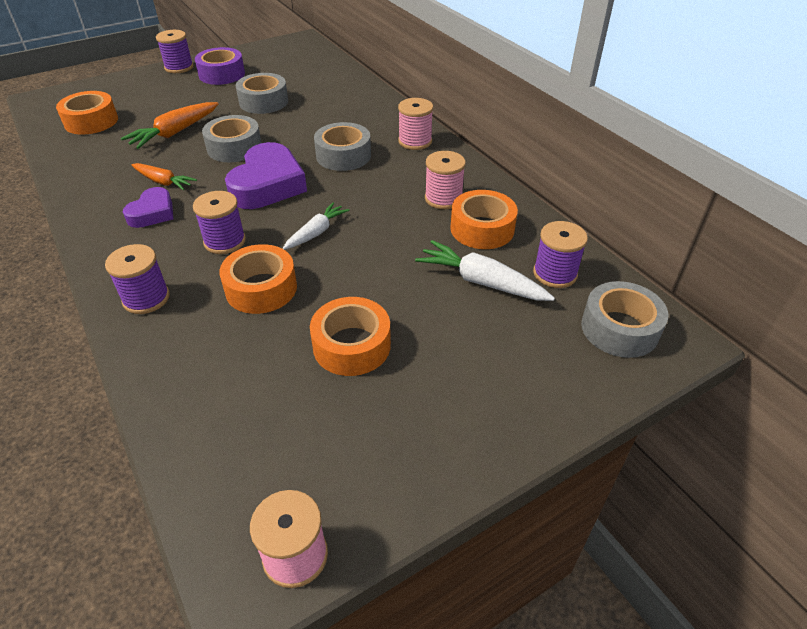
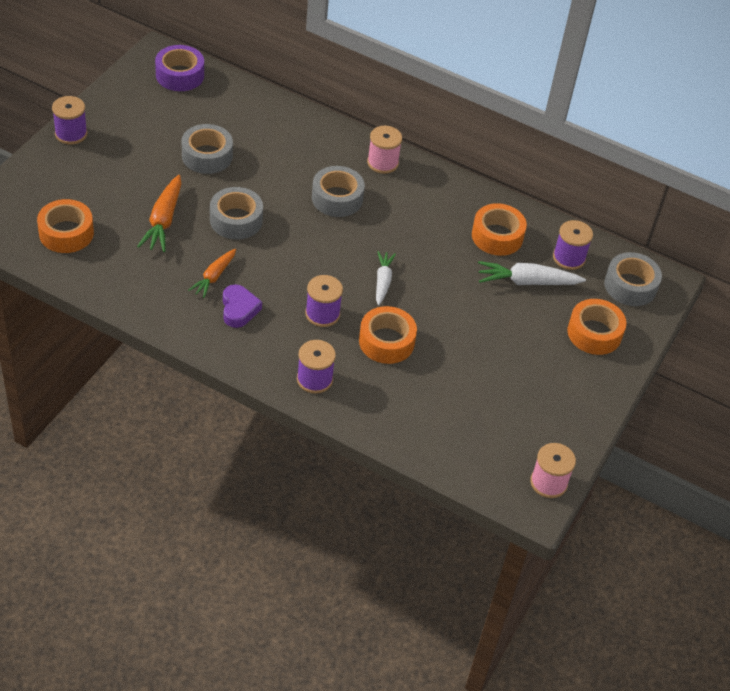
camera: 35 degrees left, 5 degrees up
orange carrot [132,163,197,191] -> orange carrot turned 120 degrees clockwise [188,249,236,298]
purple tape [195,47,245,85] -> purple tape moved to [155,45,204,91]
purple heart [225,142,307,209] -> none
orange tape [310,297,391,376] -> orange tape moved to [567,299,626,355]
pink spool [425,151,466,209] -> none

